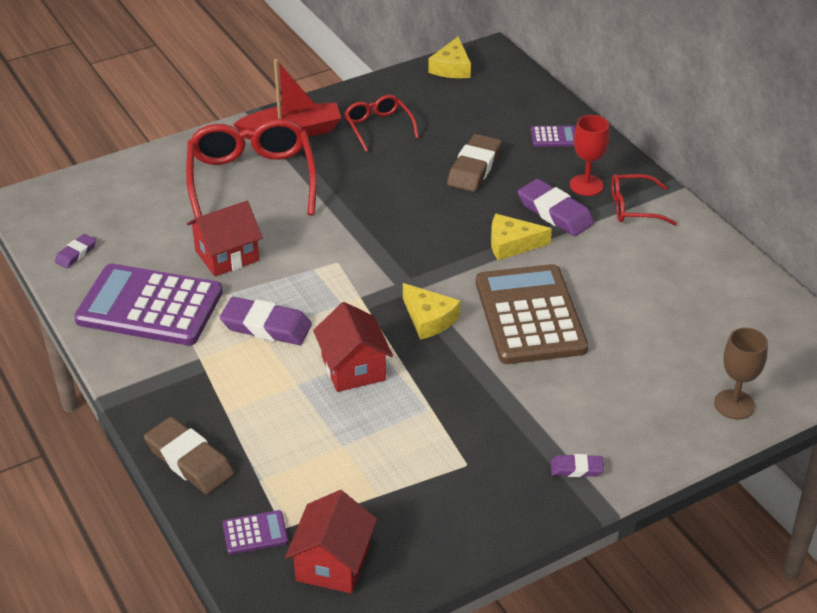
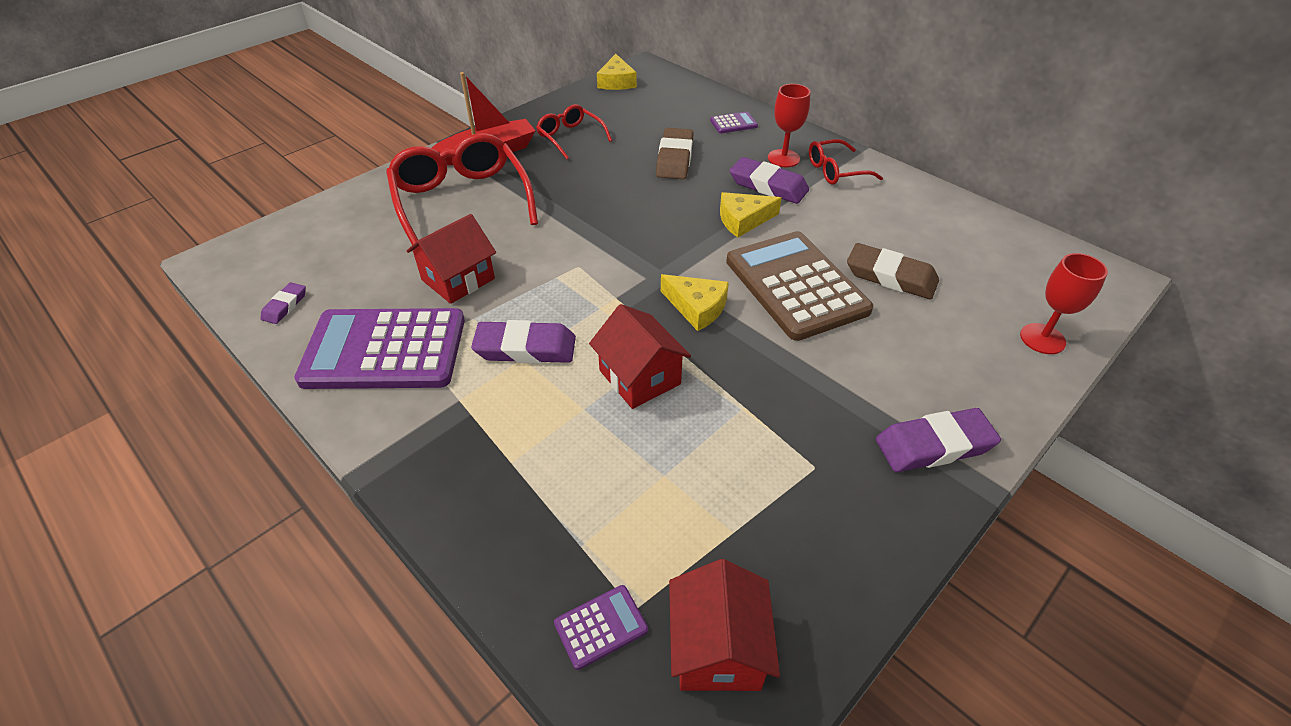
camera: 15 degrees left, 5 degrees up
brown eraser [144,417,234,494] -> brown eraser moved to [847,243,939,299]
purple eraser [551,454,604,477] -> purple eraser [876,408,1001,472], size x1.85
brown goblet [714,328,768,419] -> red goblet [1020,253,1108,354]

